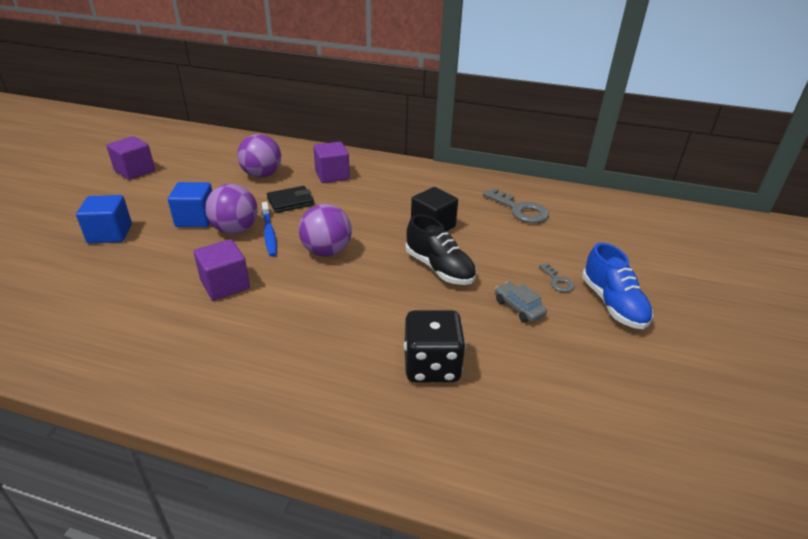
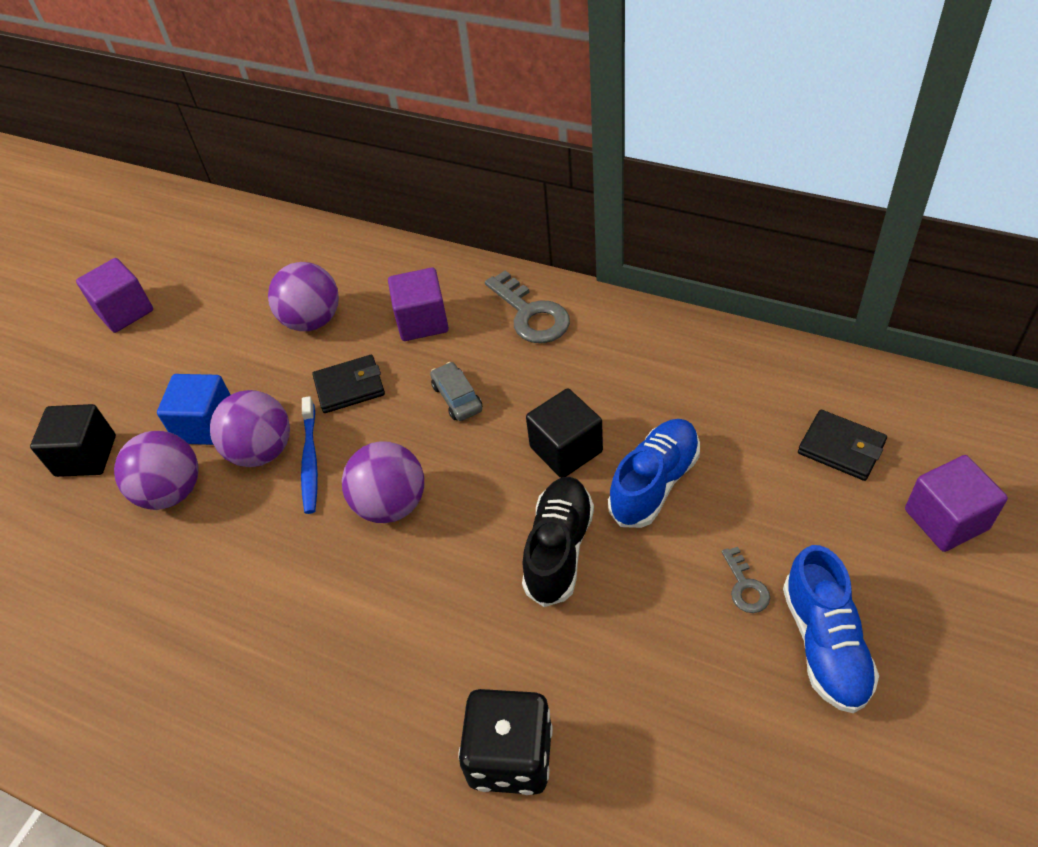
camera: 15 degrees right, 15 degrees up
blue cube [76,195,132,243] -> black cube [30,404,116,477]
purple cube [194,239,250,300] -> purple cube moved to [905,455,1008,552]
black shoe [406,215,476,285] -> black shoe turned 135 degrees counterclockwise [522,477,594,607]
grey key [483,188,549,223] -> grey key moved to [485,270,570,343]
grey car [495,282,547,323] -> grey car moved to [430,362,482,421]
none -> purple ball [114,431,198,510]
none -> blue shoe [608,419,700,528]
none -> black wallet [798,410,887,481]

